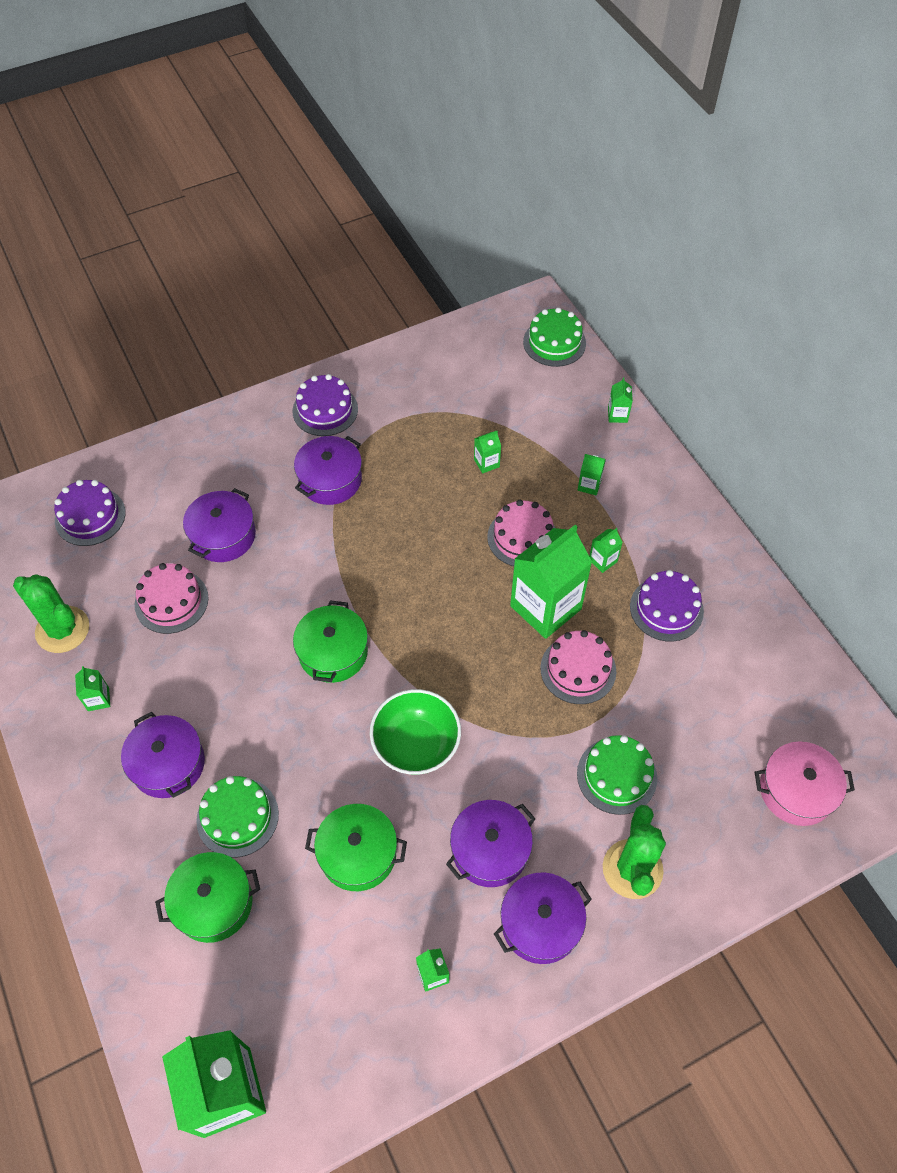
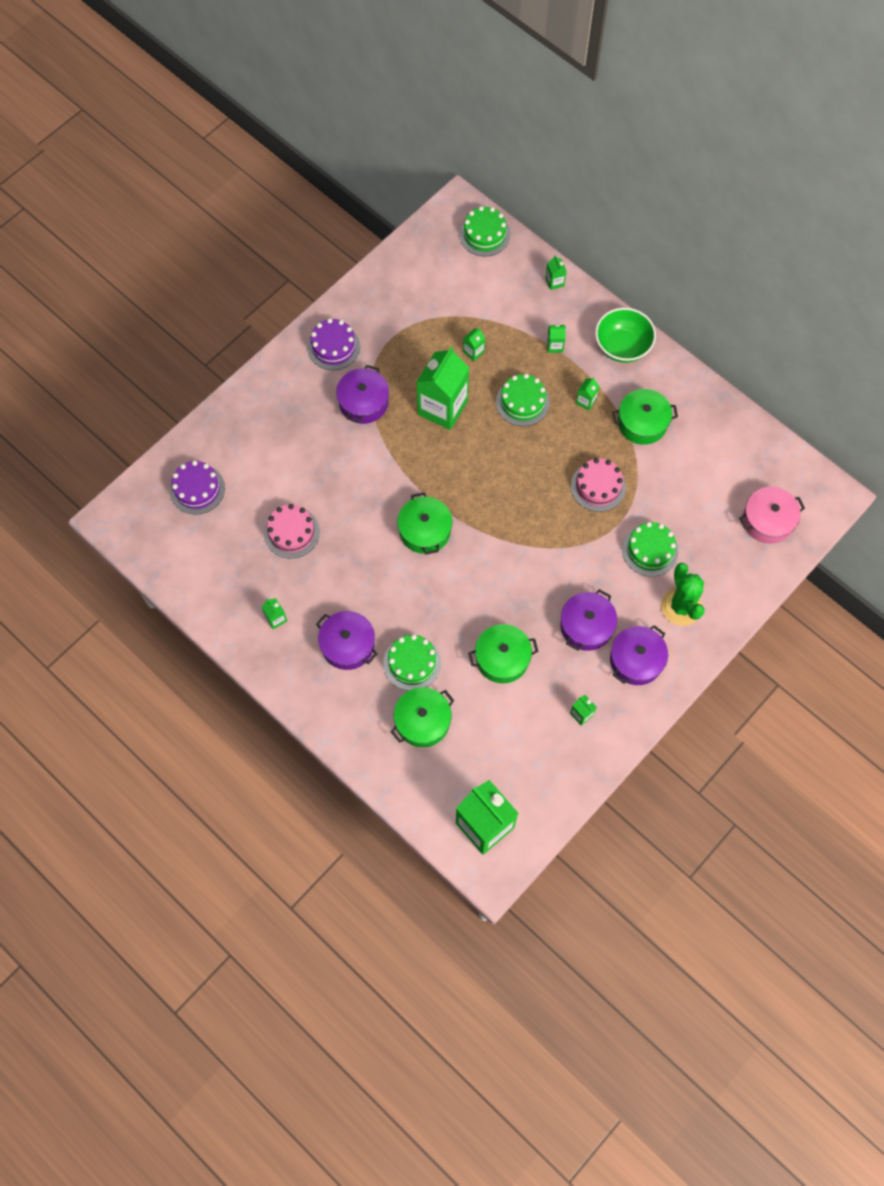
camera: 20 degrees left, 10 degrees up
green cactus [13,574,89,653] -> none
purple pot [183,488,256,562] -> none
green bowl [370,689,461,775] -> green bowl moved to [595,308,656,363]
pink cake [487,500,555,566] -> green cake [496,374,550,426]
green carton [510,525,592,639] -> green carton moved to [416,346,469,430]
purple cake [630,570,704,642] -> green pot [612,389,678,445]

